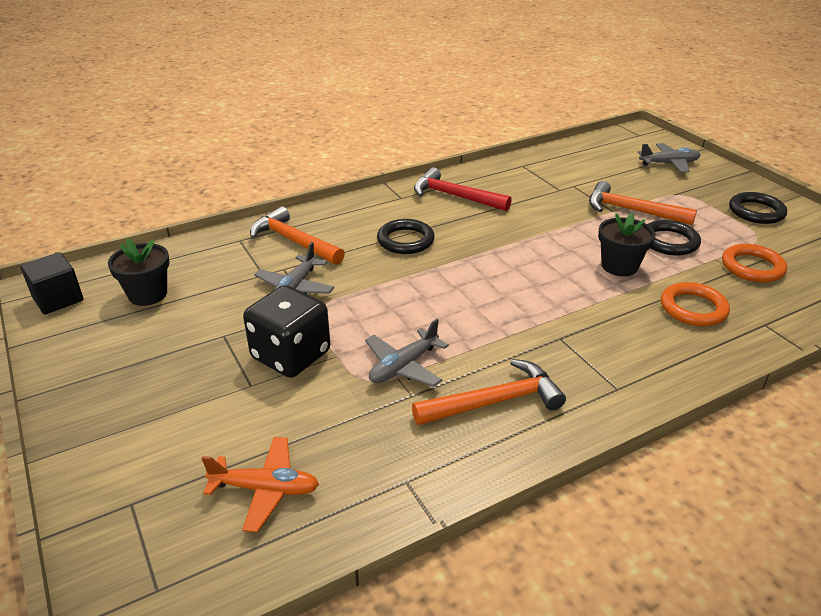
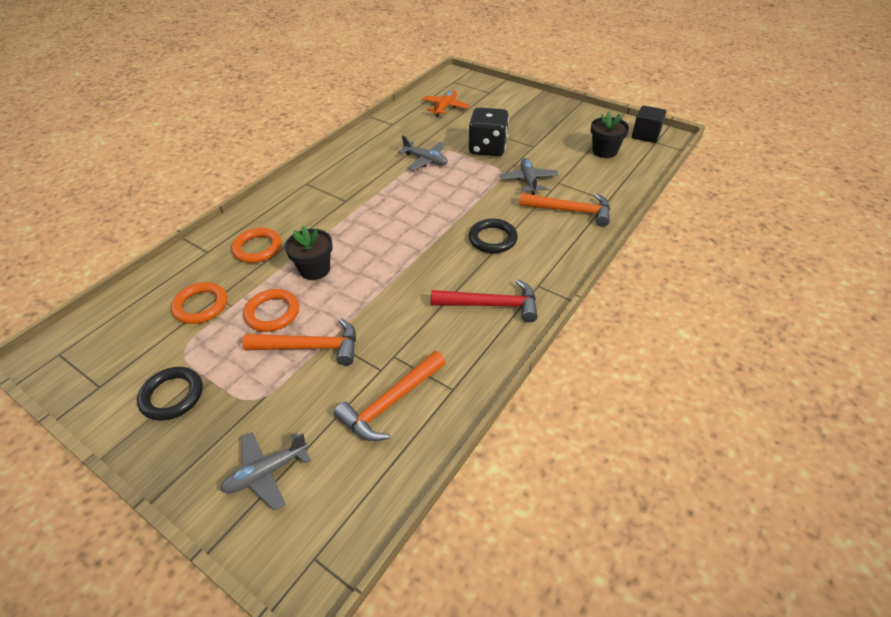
camera: 155 degrees right, 10 degrees up
orange plane [201,437,319,532] -> orange plane turned 135 degrees clockwise [422,90,470,117]
grey plane [365,319,449,387] -> grey plane turned 105 degrees clockwise [398,135,448,170]
orange hammer [412,359,566,425] -> orange hammer moved to [334,351,446,441]
black ring [648,220,701,255] -> orange ring [243,289,299,332]

